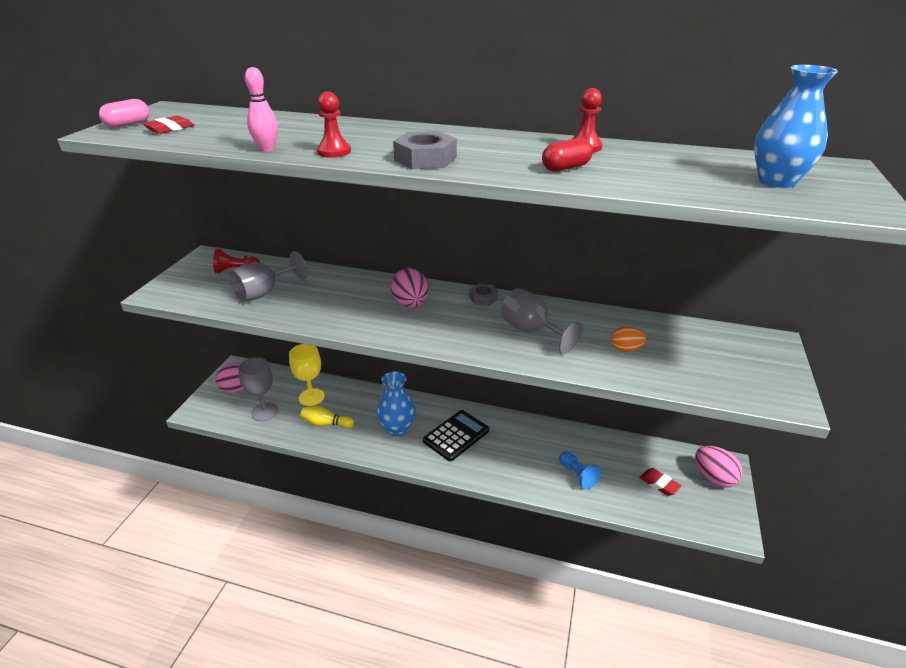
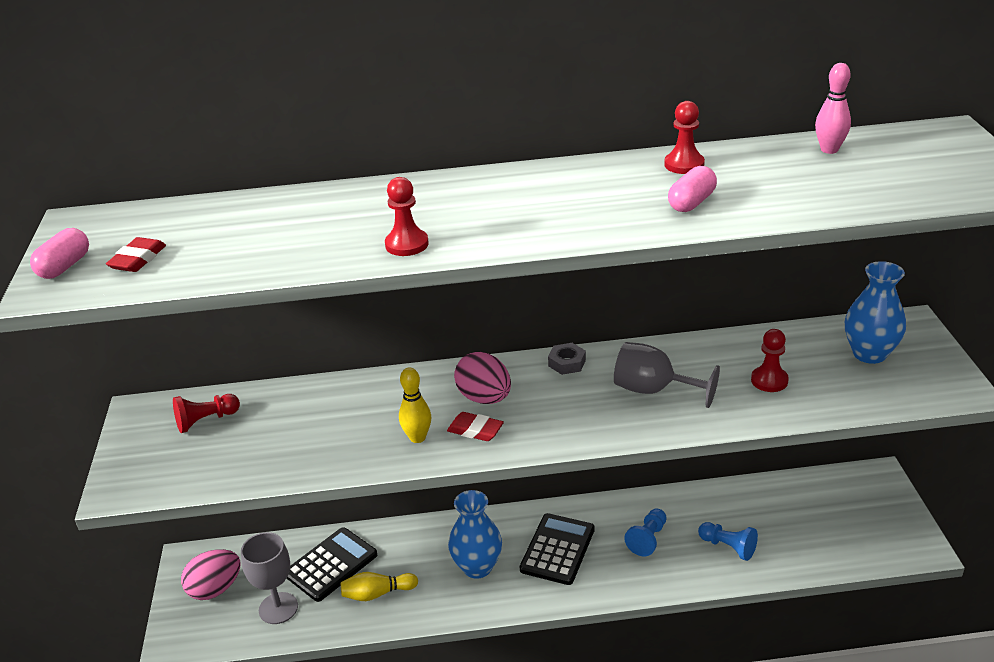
camera: 20 degrees left, 0 degrees up
grey goblet [230,251,307,302] -> none
pink bowling pin [245,67,278,152] -> pink bowling pin moved to [815,63,851,154]
yellow goblet [289,344,325,406] -> black calculator [286,527,377,602]
grey nut [393,131,457,169] -> none
red capsule [542,138,593,171] -> pink capsule [668,166,717,212]
orange egg [611,327,646,352] -> red pawn [751,329,789,392]
red eraser [639,468,682,496] -> red eraser moved to [447,412,504,441]
pink egg [695,446,743,488] -> none
blue vase [754,65,838,188] -> blue vase moved to [845,261,906,364]
none -> yellow bowling pin [399,367,431,443]
none -> blue pawn [624,508,667,557]

